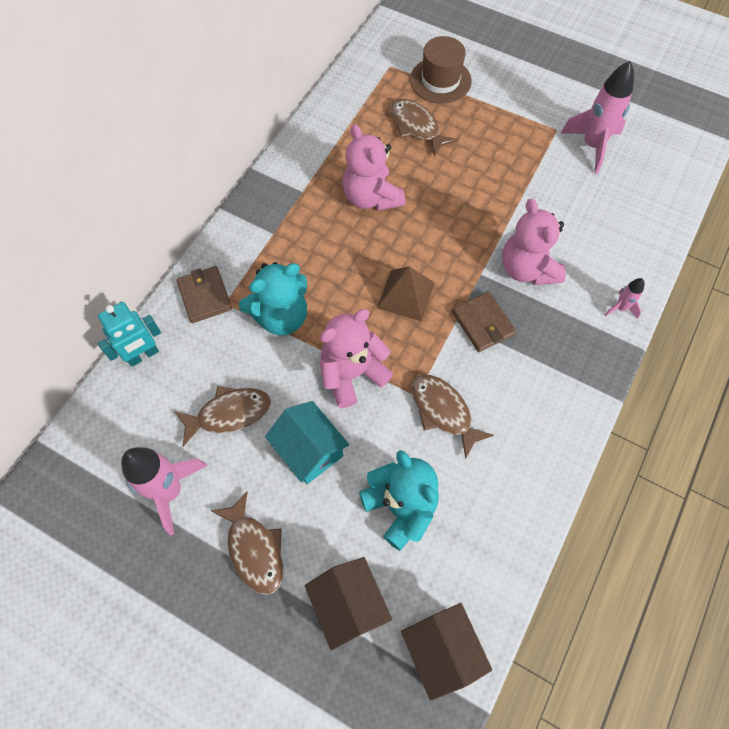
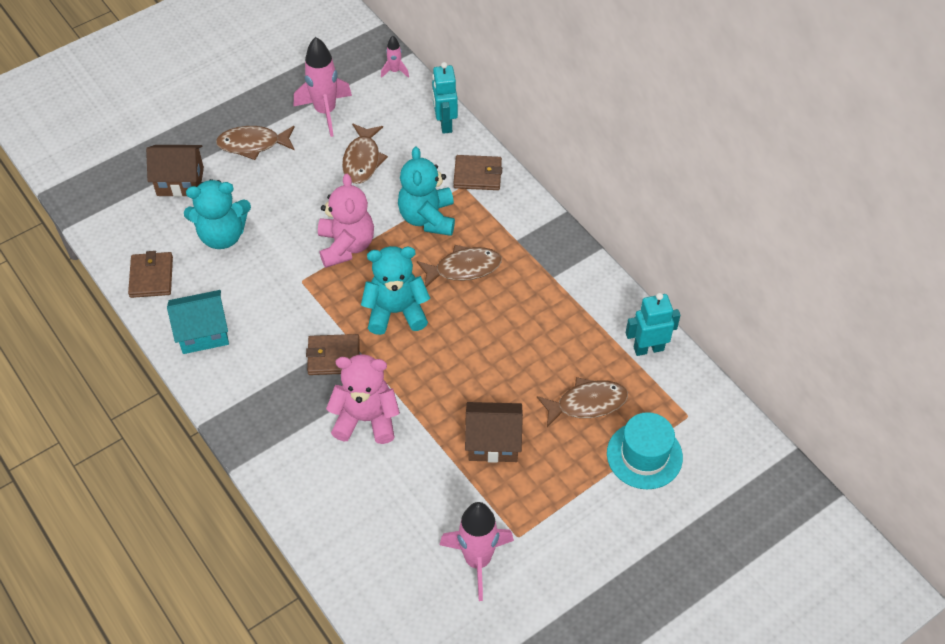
camera: 115 degrees right, 10 degrees down
turquoise house [265,401,349,484] -> turquoise house moved to [167,290,229,354]
pink teddy bear [343,124,405,211] -> none
brown pyramid [377,267,435,322] -> turquoise teddy bear [361,246,430,335]
brown house [401,603,492,701] -> brown house moved to [465,402,523,463]
brown hat [410,36,472,104] -> turquoise hat [607,412,683,489]
brown fish [411,374,494,460] -> brown fish moved to [417,245,502,287]
pink rocket [605,278,644,318] -> pink rocket moved to [381,36,409,78]
none -> brown wallet [128,251,173,298]
none -> turquoise robot [626,293,680,356]

